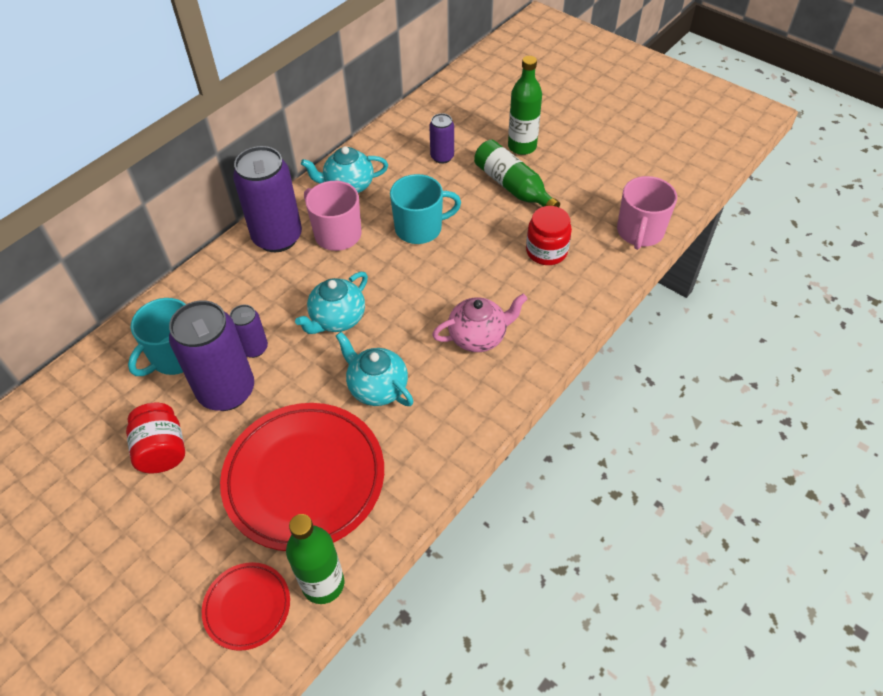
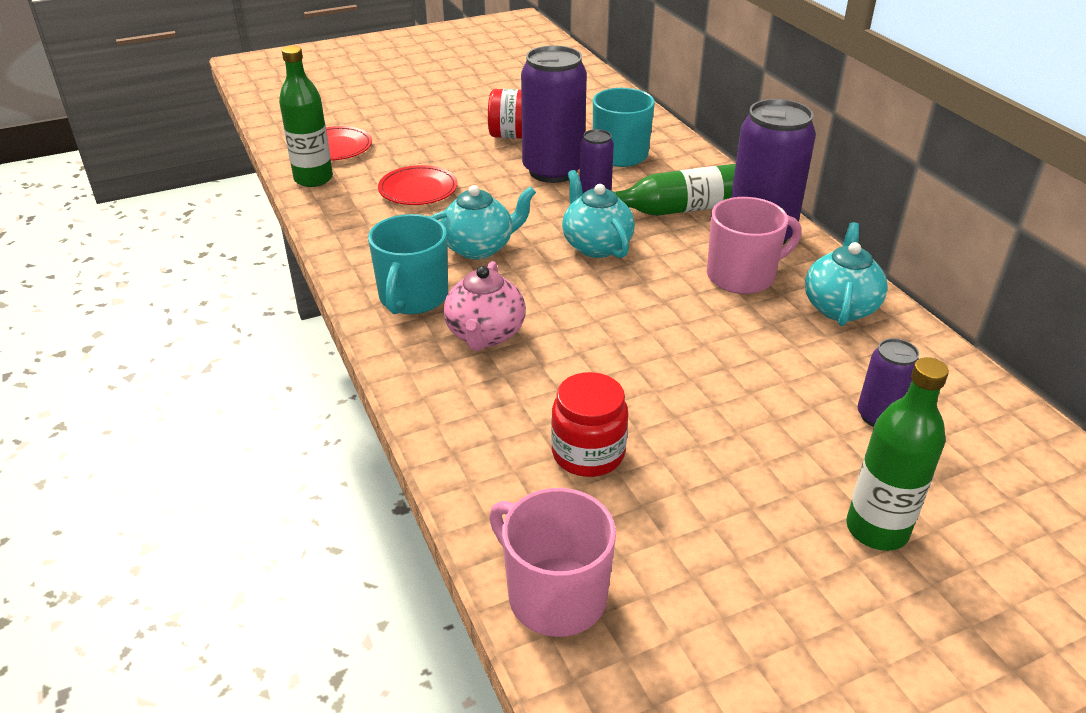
camera: 115 degrees right, 15 degrees down
red plate [220,403,384,551] -> red plate [378,165,458,205], size x0.49
turquoise mug [390,174,461,244] -> turquoise mug moved to [368,214,448,314]
green bottle [474,140,560,207] -> green bottle moved to [612,164,736,216]

